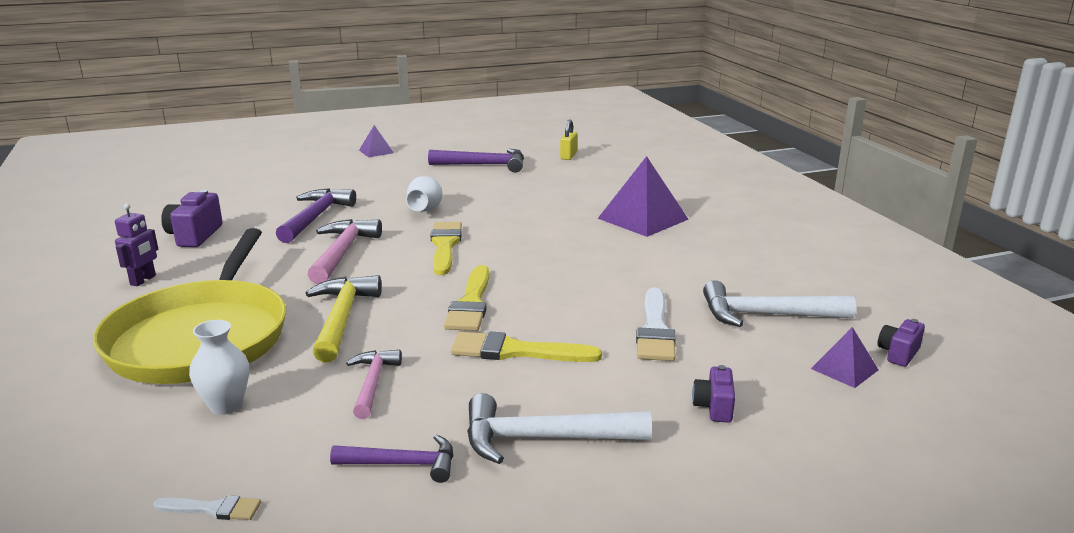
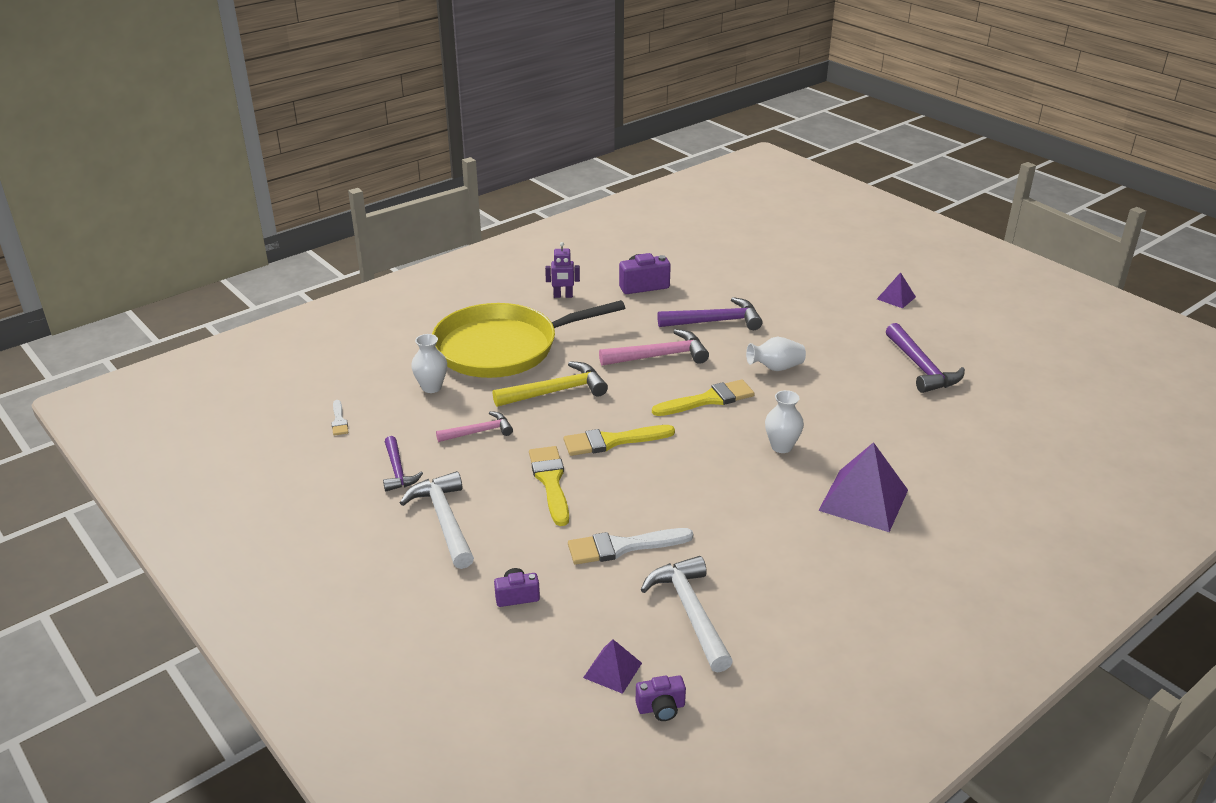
camera: 70 degrees right, 10 degrees up
yellow padlock [560,119,577,160] -> none
purple camera [878,319,925,367] -> purple camera turned 150 degrees clockwise [636,675,686,721]
none -> white vase [765,390,804,453]

